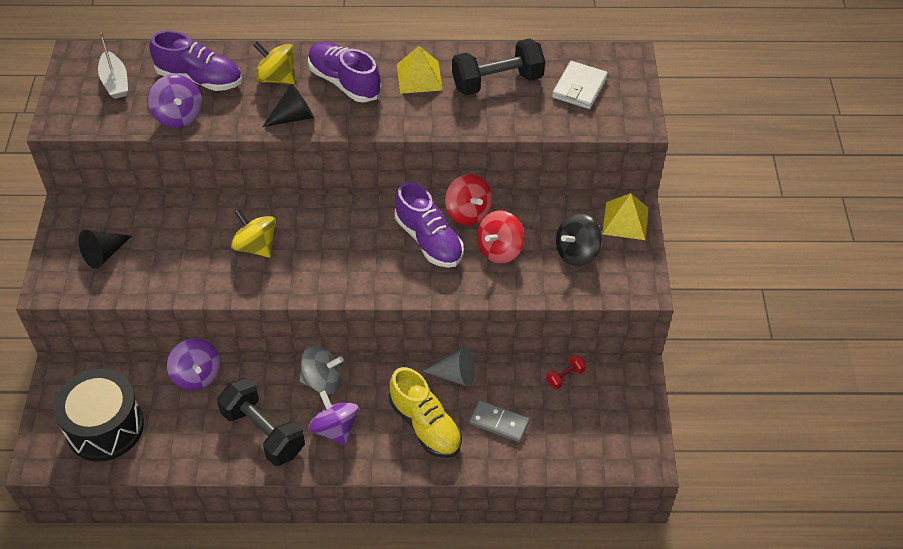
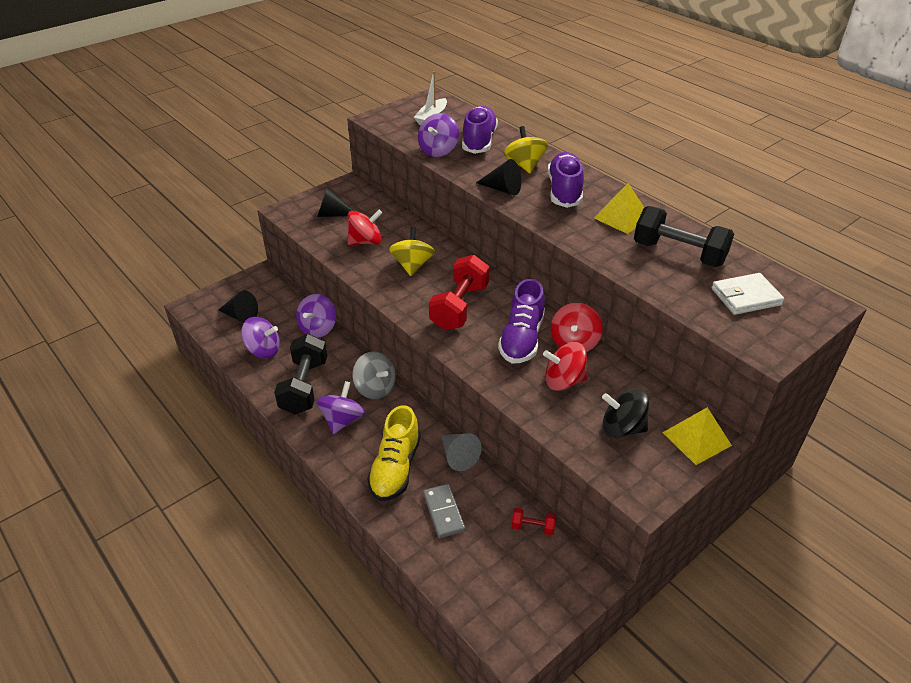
camera: 50 degrees right, 10 degrees down
black drum [54,369,144,462] -> black cone [218,291,258,323]
purple shoe [149,31,242,91] -> purple shoe turned 150 degrees counterclockwise [462,106,498,154]
none -> purple spinning top [241,317,280,359]
none -> red spinning top [348,210,382,245]
none -> red dumbbell [429,255,490,330]

